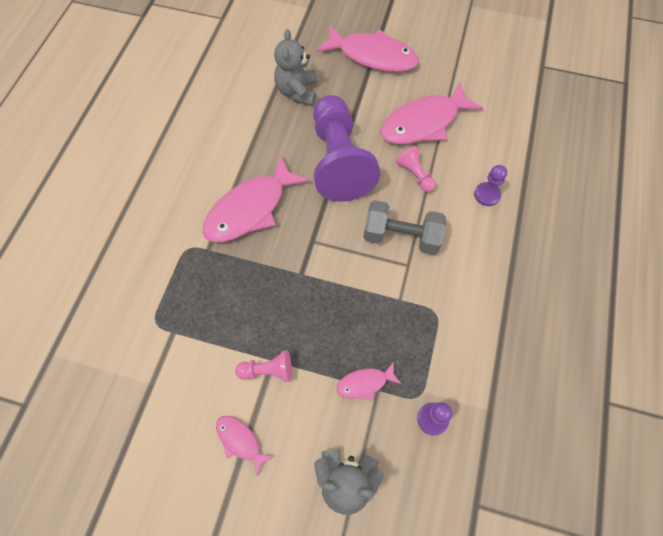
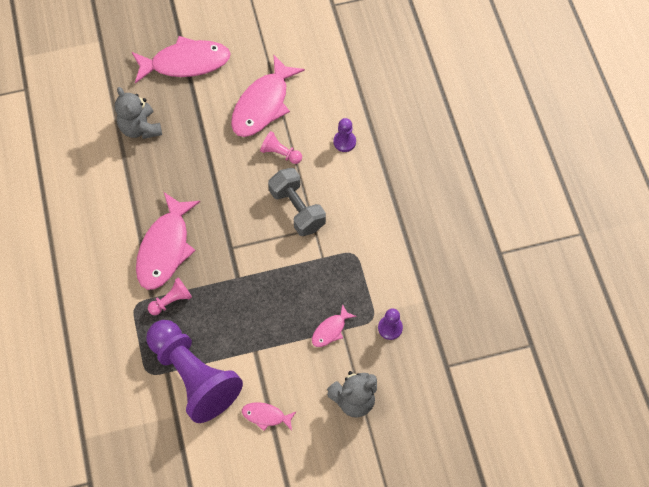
camera: 30 degrees left, 0 degrees up
pink pawn [235,350,292,382] -> pink pawn moved to [148,278,192,315]
purple pawn [313,95,381,201] -> purple pawn moved to [146,320,243,423]
grey dumbbell [363,200,446,255] -> grey dumbbell turned 75 degrees clockwise [268,168,326,236]

